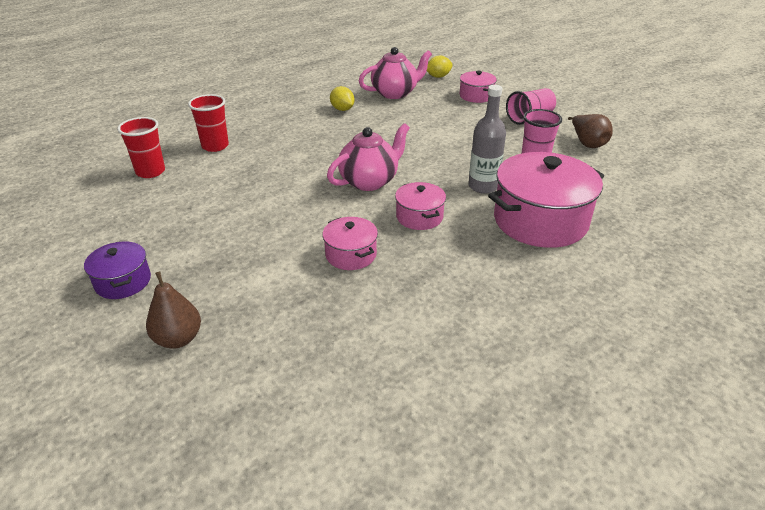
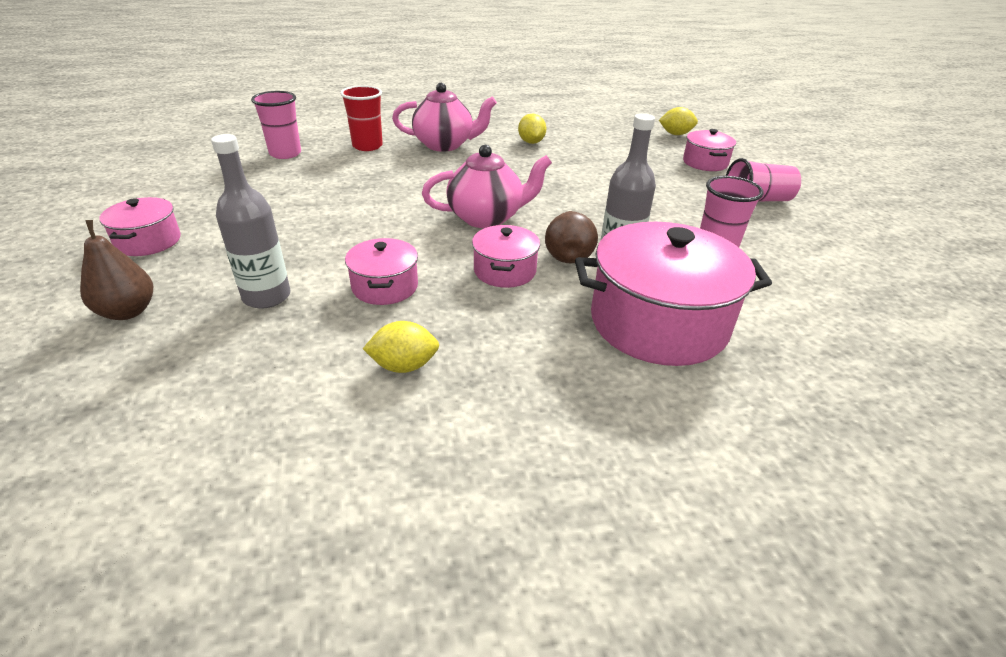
camera: 25 degrees right, 0 degrees up
purple pot [84,241,151,299] -> pink pot [100,197,181,256]
red cup [117,117,165,178] -> pink cup [251,91,301,159]
pink teapot [359,47,432,99] -> pink teapot moved to [392,83,497,152]
brown pear [568,114,613,148] -> brown pear moved to [545,211,598,264]
none -> grey bottle [211,134,290,308]
none -> yellow lemon [363,321,439,373]

